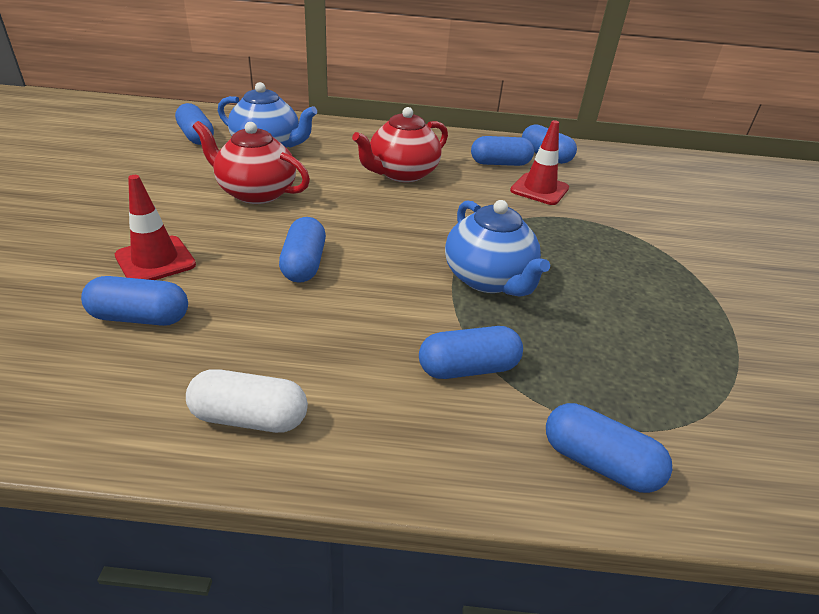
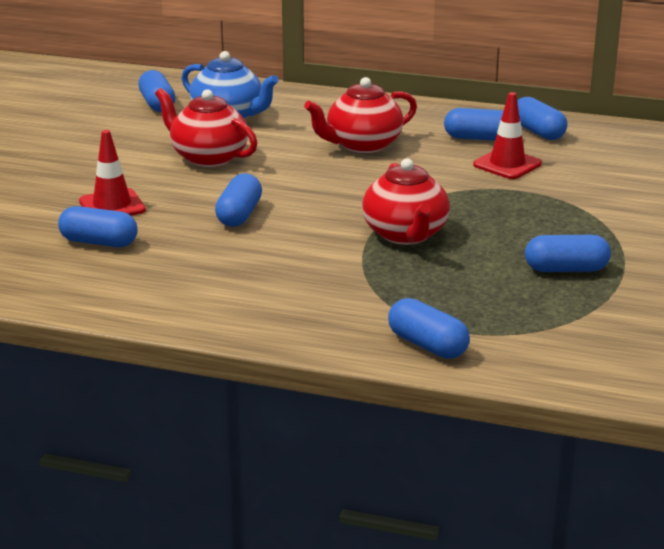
camera: 15 degrees right, 10 degrees down
white capsule [186,369,308,433] -> none
blue capsule [419,326,523,379] -> blue capsule moved to [525,235,611,272]
blue teapot [445,200,550,297] -> red teapot [362,158,450,245]

